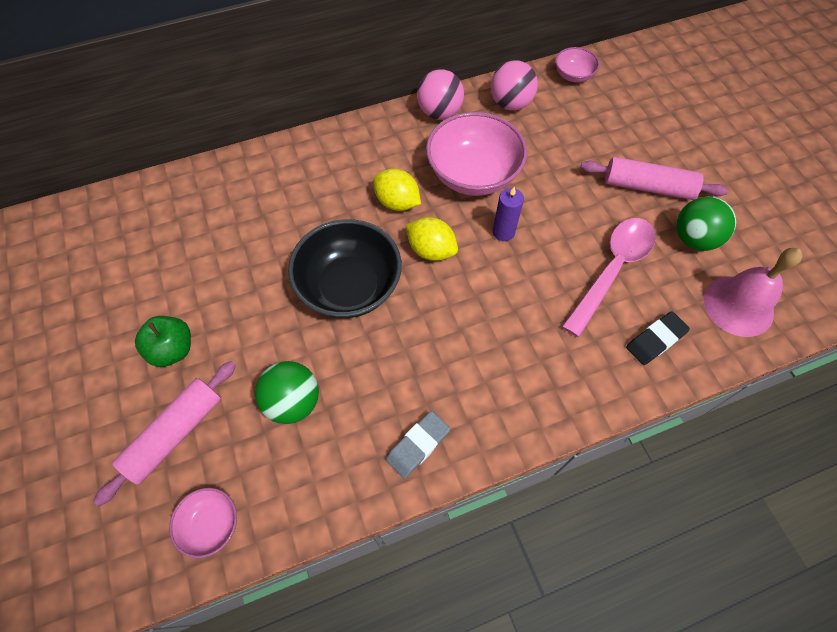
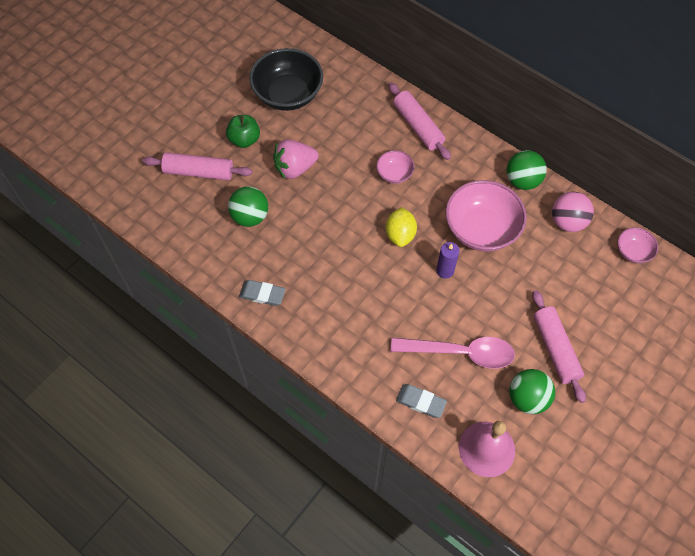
camera: 60 degrees right, 0 degrees up
pink bowl [169,488,237,558] -> pink bowl moved to [376,150,415,184]
black bowl [288,219,402,318] -> black bowl moved to [249,48,323,111]
yellow lemon [373,169,421,211] -> none
pink ball [417,69,464,120] -> green ball [507,150,547,190]
black eraser [626,311,690,365] -> grey eraser [396,384,447,418]
none -> pink strawberry [273,139,319,180]
none -> pink rolling pin [389,82,451,160]

